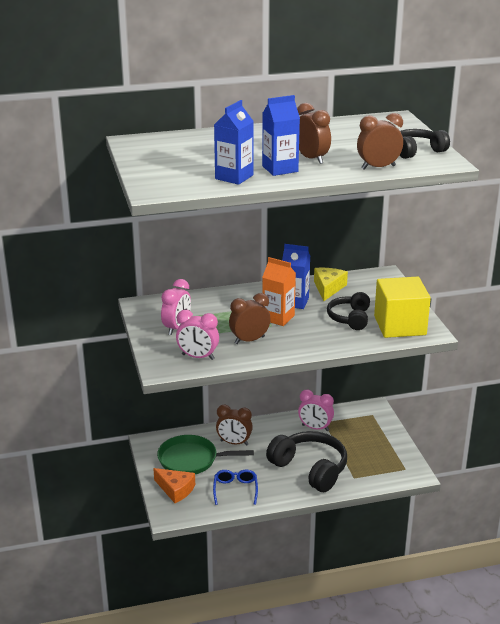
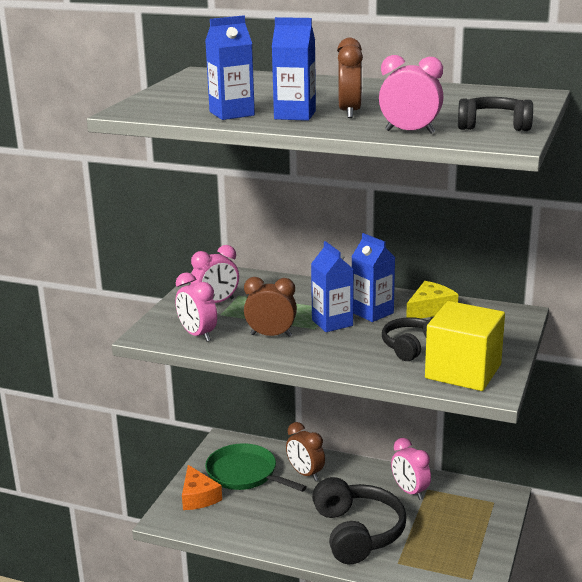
camera: 35 degrees right, 5 degrees down
blue glasses [213,470,258,505] -> none
orange carton [262,257,296,326] -> blue carton [311,241,353,332]
brown clock [357,113,403,169] -> pink clock [379,55,443,134]

